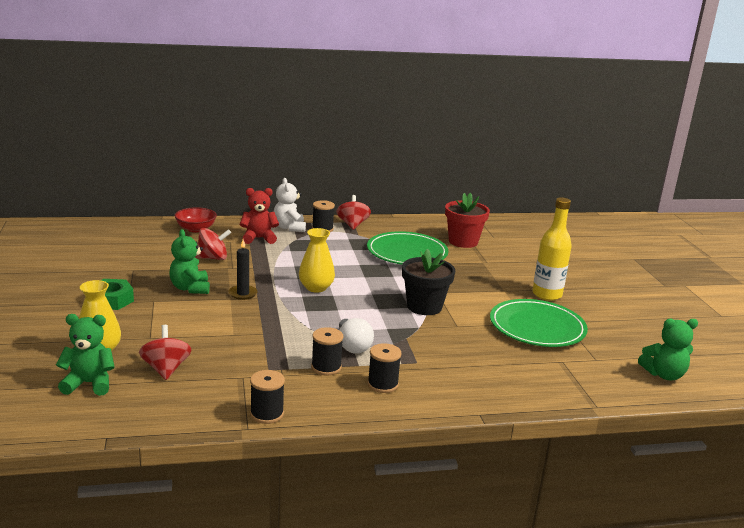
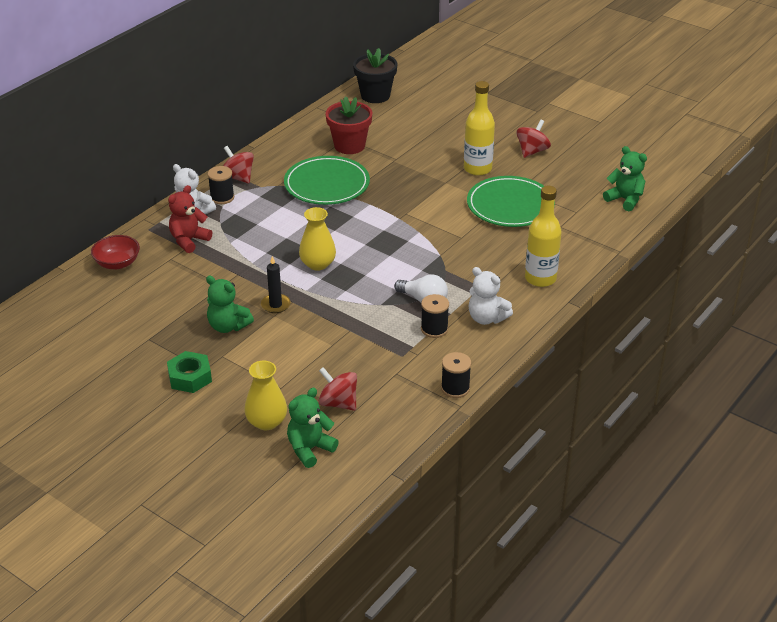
camera: 40 degrees left, 15 degrees up
red spinning top [195,228,231,260] -> red spinning top moved to [516,119,551,158]
black spool [367,343,402,393] -> white teddy bear [468,267,513,325]
black flower pot [402,249,455,315] -> black flower pot moved to [353,48,397,103]
green teddy bear [638,319,698,380] -> green teddy bear turned 90 degrees counterclockwise [603,146,647,211]
none -> yellow bottle [525,186,562,287]

